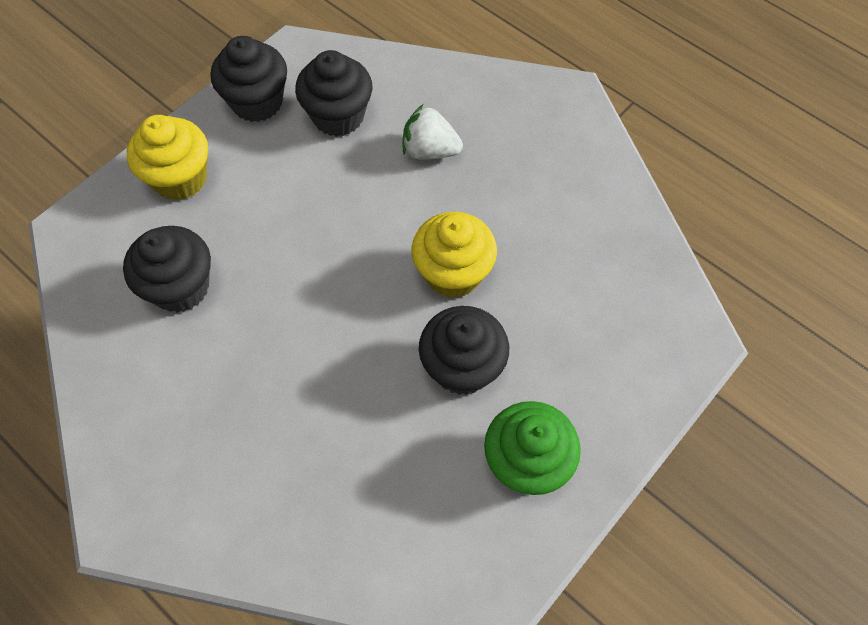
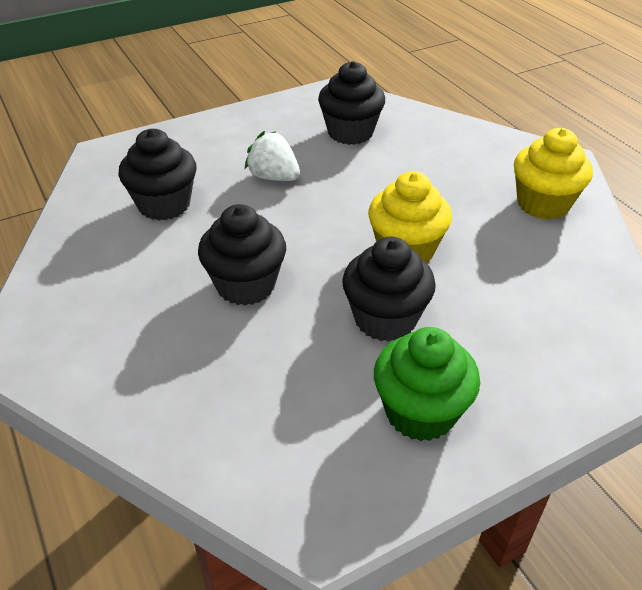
camera: 20 degrees right, 20 degrees down
yellow cupcake [127,115,208,200] -> yellow cupcake moved to [514,128,593,220]
black cupcake [211,36,287,122] -> black cupcake moved to [198,204,286,306]
white strawberry [403,104,463,159] -> white strawberry moved to [245,131,300,181]

